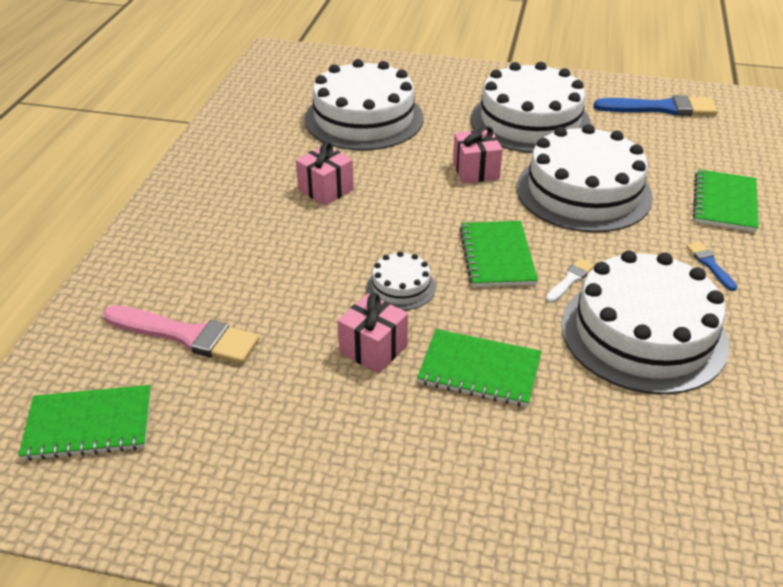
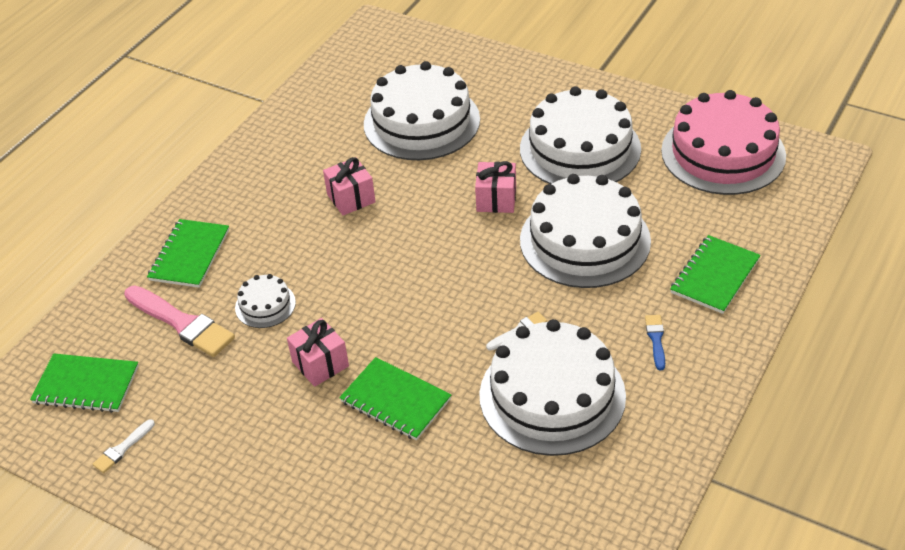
camera: 20 degrees right, 5 degrees up
white cake [367,251,436,310] -> white cake moved to [235,274,296,328]
green notebook [459,221,538,287] -> green notebook moved to [147,219,229,288]
blue brush [594,95,718,116] -> pink cake [661,90,786,195]
none -> white brush [93,419,155,473]

